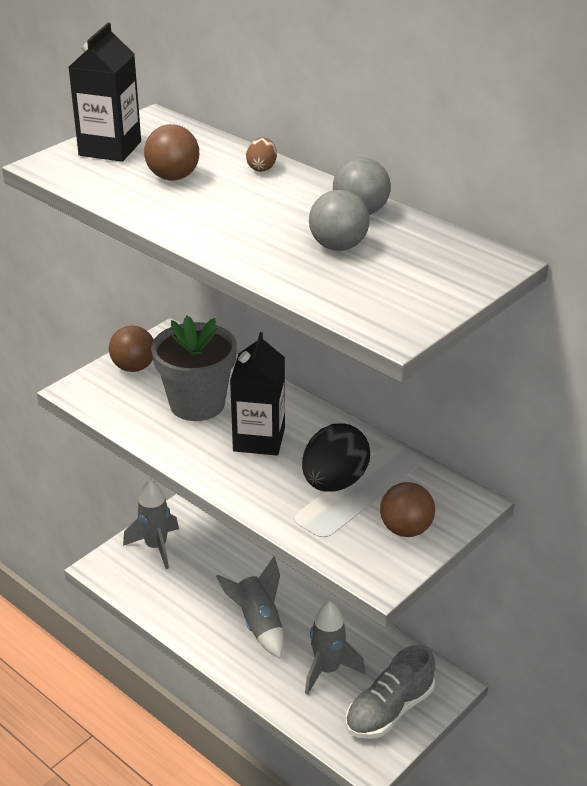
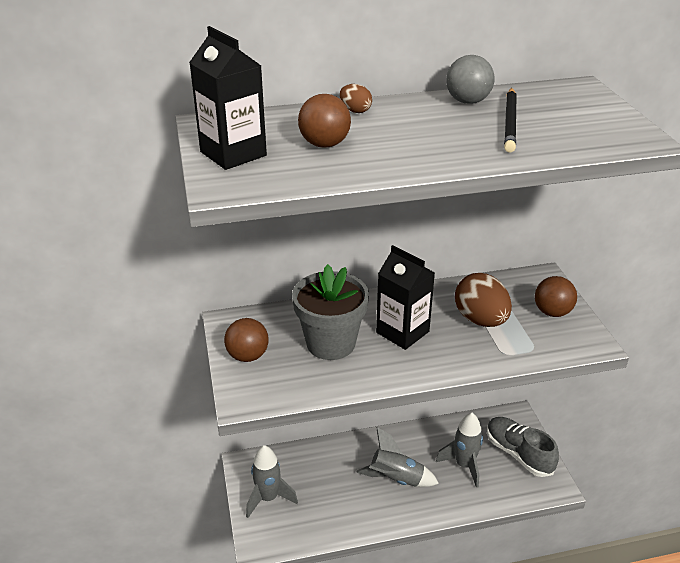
camera: 55 degrees left, 0 degrees up
black egg [302,423,370,492] -> brown egg [455,273,512,327]
grey ball [309,190,370,251] -> black pencil [504,88,517,153]
grey shoe [346,645,435,739] -> grey shoe turned 150 degrees clockwise [487,417,559,477]

